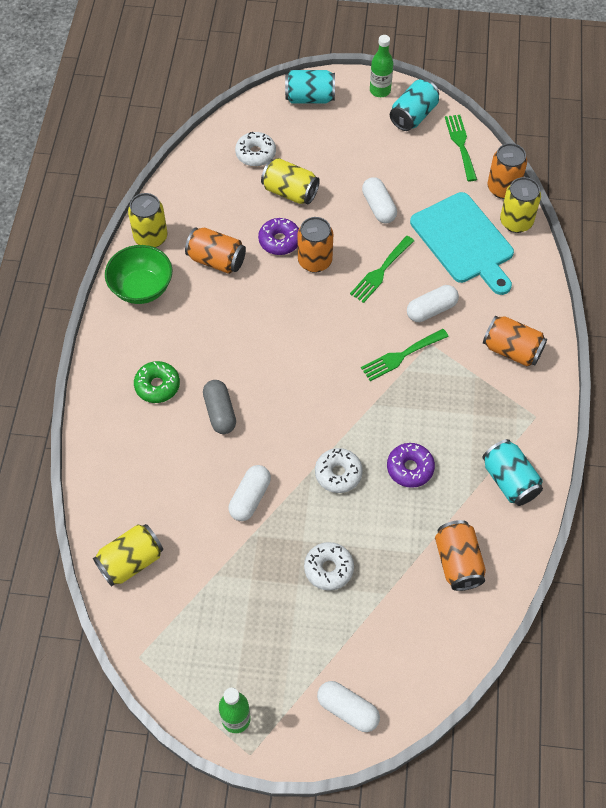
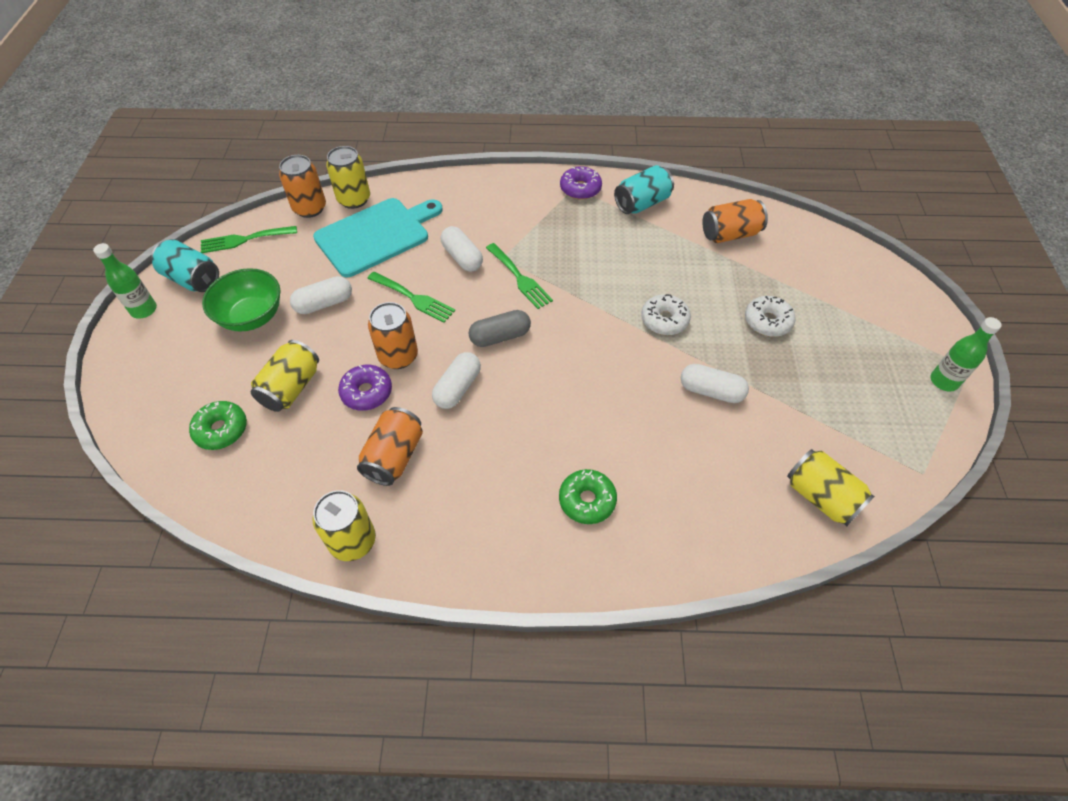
camera: 95 degrees left, 5 degrees down
green bowl [105,245,172,304] -> green bowl moved to [202,268,281,332]
grey capsule [203,380,236,434] -> grey capsule moved to [468,310,531,347]
white donut [235,132,276,167] -> green donut [189,401,247,450]
turquoise can [285,70,335,103] -> none
white capsule [317,681,380,732] -> white capsule moved to [432,352,481,409]
purple donut [387,443,435,488] -> purple donut moved to [560,167,602,200]
orange can [483,316,547,366] -> none

